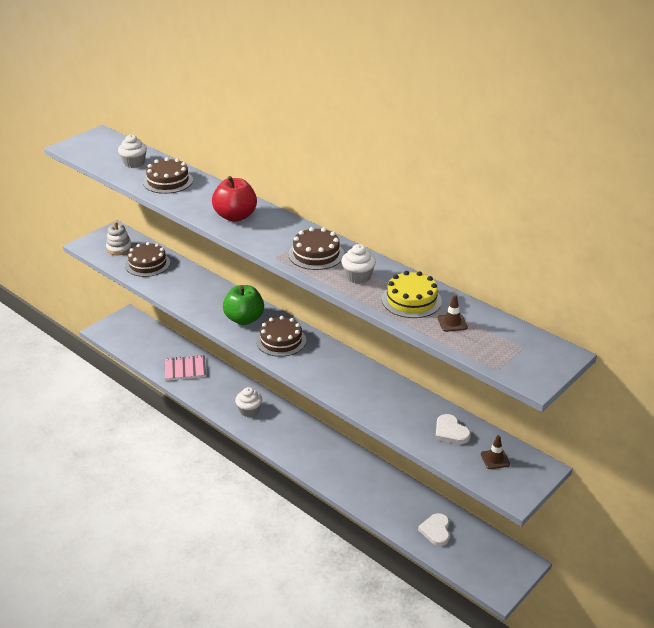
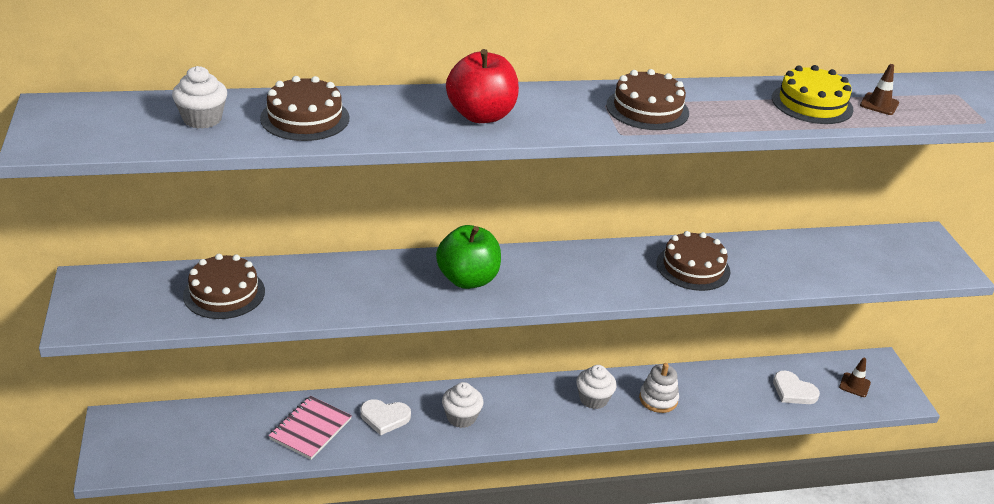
camera: 55 degrees left, 0 degrees up
white stacking toy [106,221,132,255] -> white stacking toy moved to [639,363,679,413]
brown cake [256,316,306,357] -> brown cake moved to [657,231,731,291]
white cupcake [341,244,376,284] -> white cupcake moved to [576,365,617,409]
white heart [435,414,471,444] -> white heart moved to [360,399,411,436]
brown traffic cone [481,435,510,469] -> brown traffic cone moved to [839,358,871,397]

